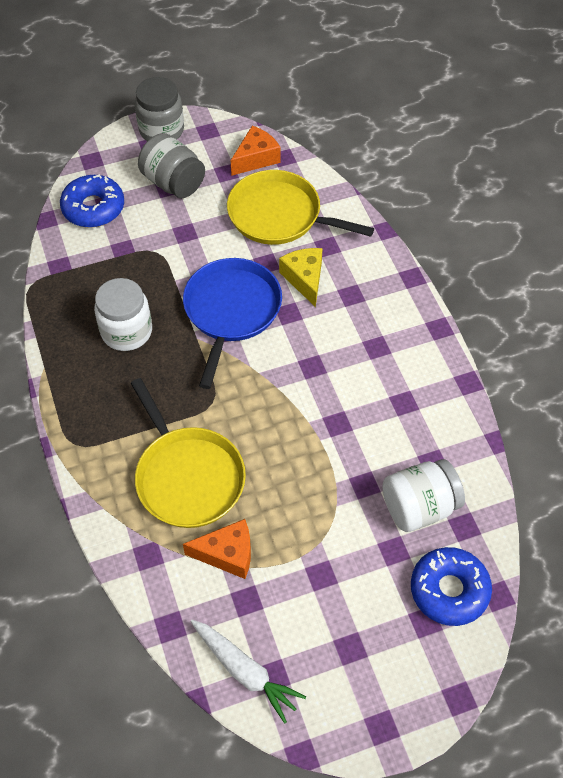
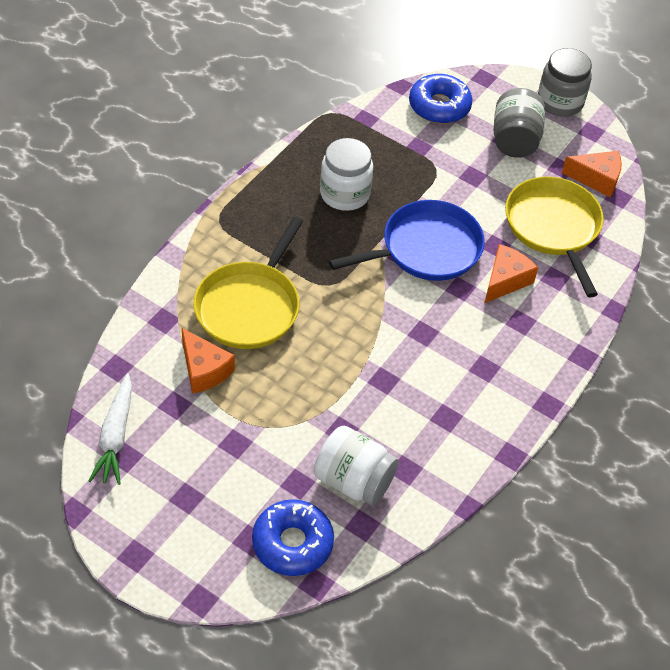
camera: 50 degrees right, 5 degrees down
yellow cheese [279,248,323,307] -> orange cheese [485,244,538,303]

